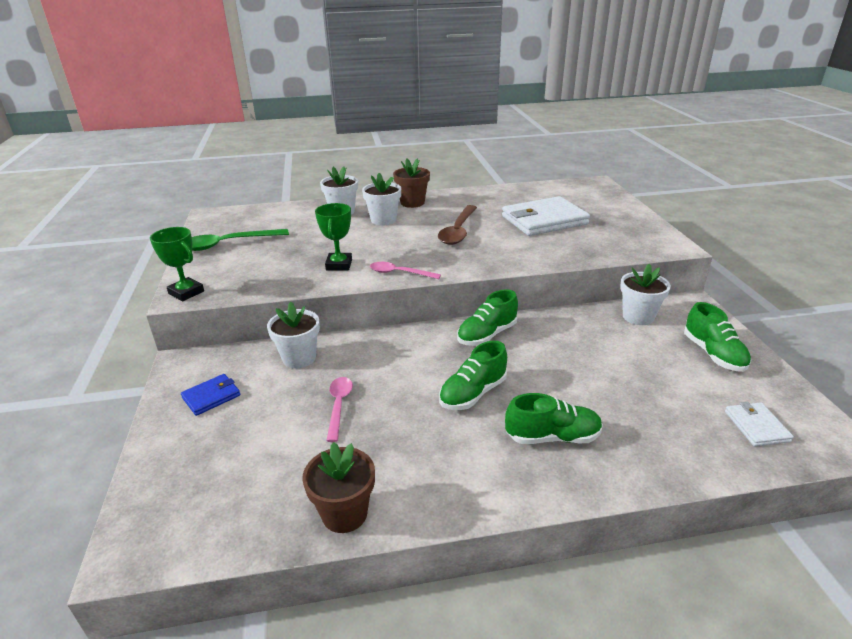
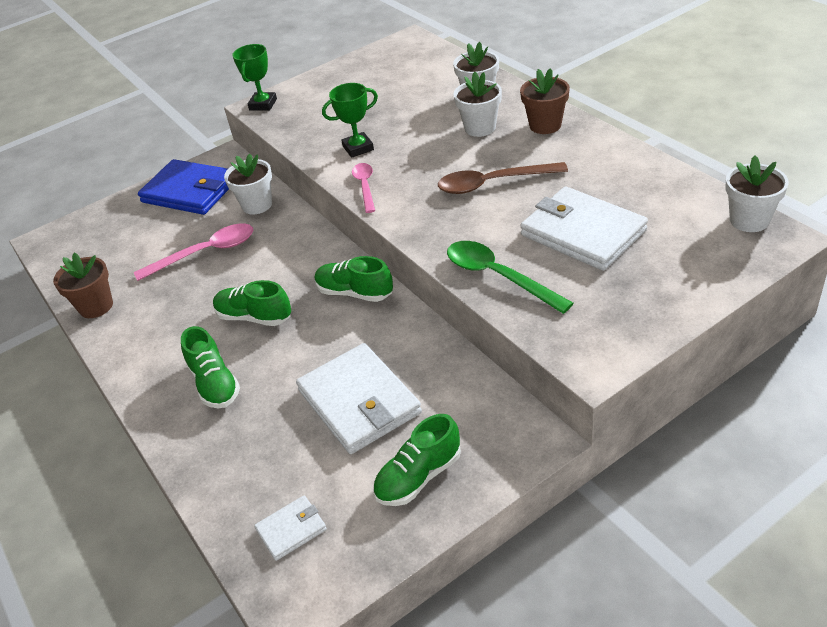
camera: 70 degrees right, 10 degrees up
blue wallet [181,374,240,416] -> blue wallet [138,159,229,215], size x2.07
green spoon [192,229,289,251] -> green spoon moved to [447,241,574,314]
pink spoon [326,377,353,442] -> pink spoon [134,224,253,281], size x1.59
white flower pot [620,264,671,325] -> white flower pot moved to [725,155,789,232]
none -> white wallet [296,343,422,454]

